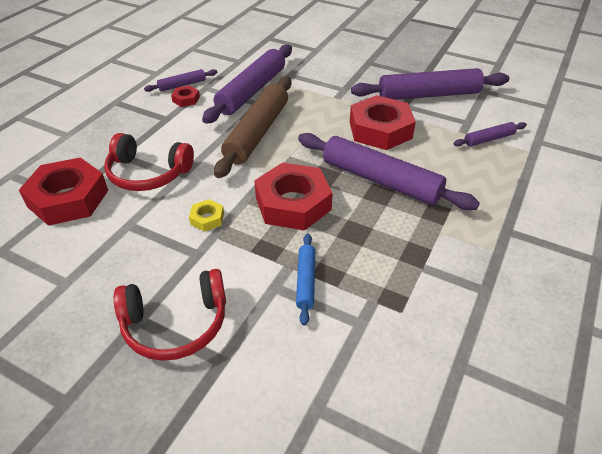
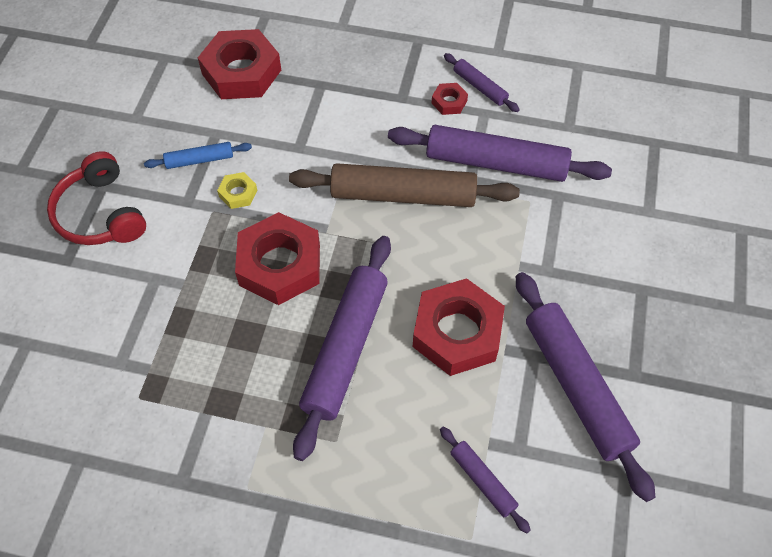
camera: 75 degrees right, 15 degrees up
red headphones [104,133,194,191] -> none
blue rolling pin [296,234,315,325] -> blue rolling pin moved to [144,142,252,169]

